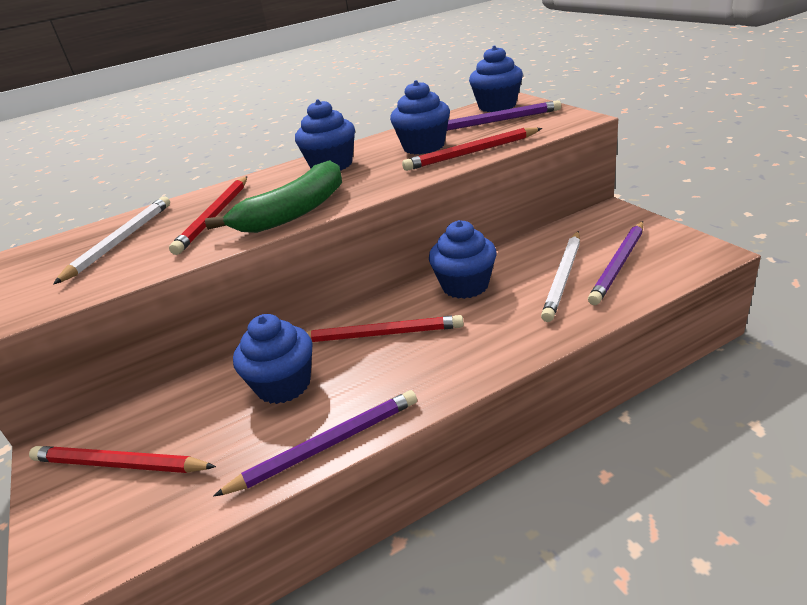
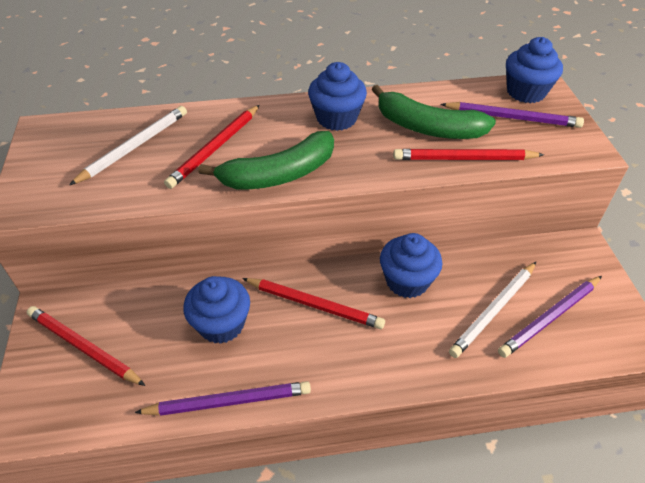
camera: 15 degrees right, 15 degrees up
blue cupcake [390,80,450,154] -> green banana [372,85,496,139]

